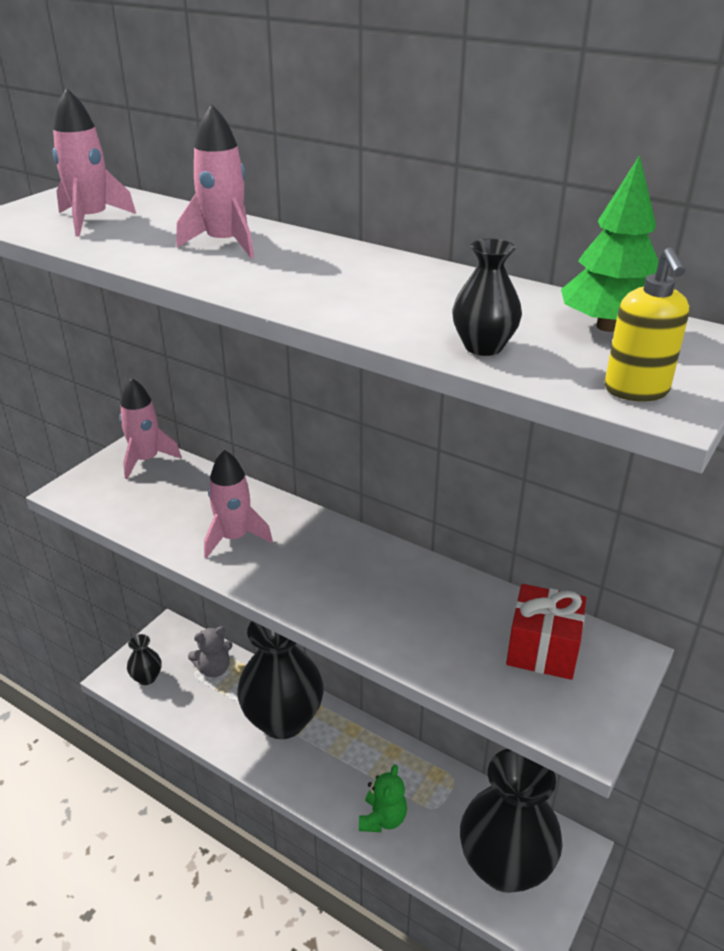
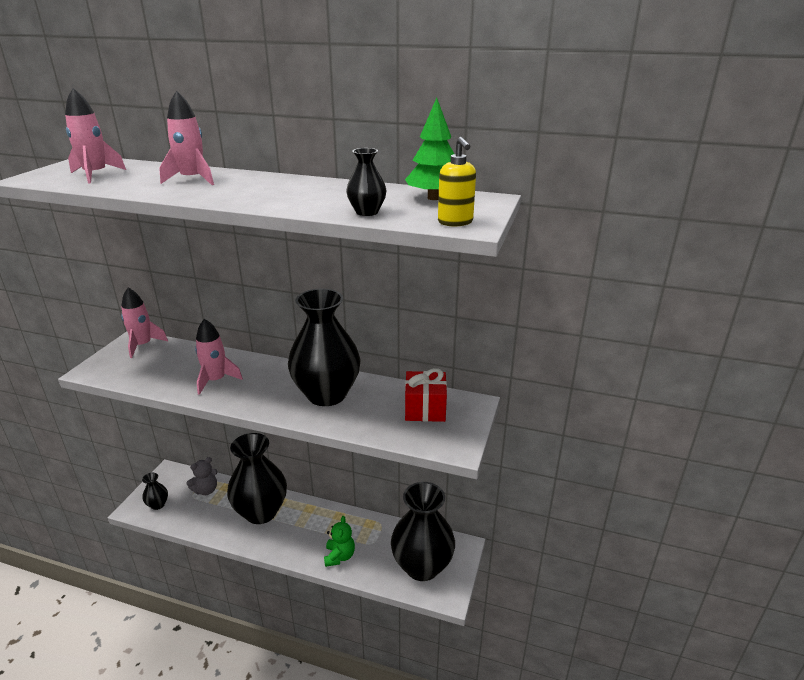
camera: 15 degrees left, 5 degrees down
none -> black vase [288,289,361,406]

